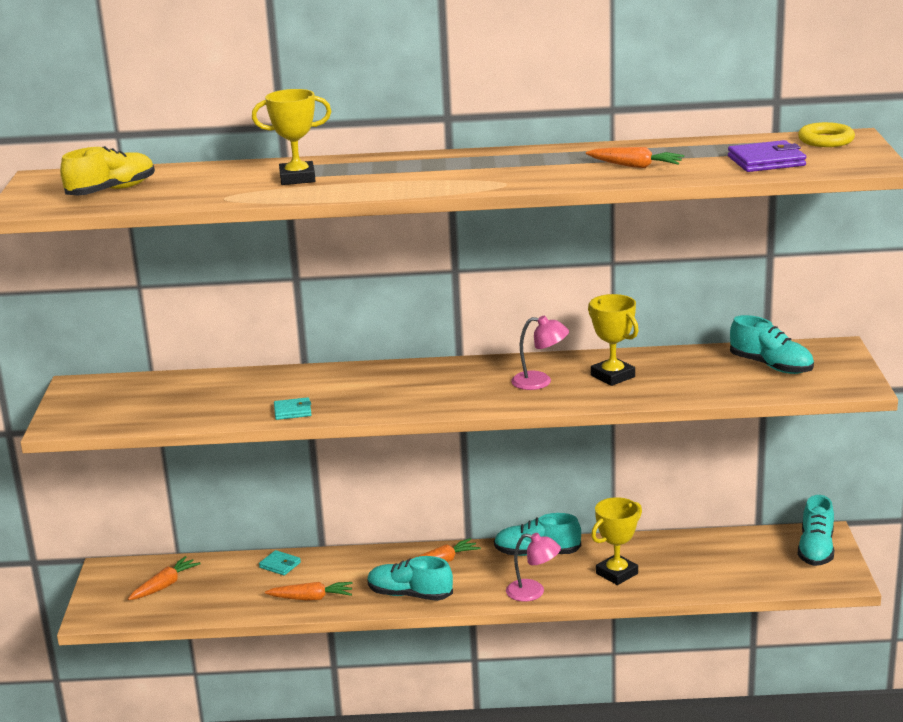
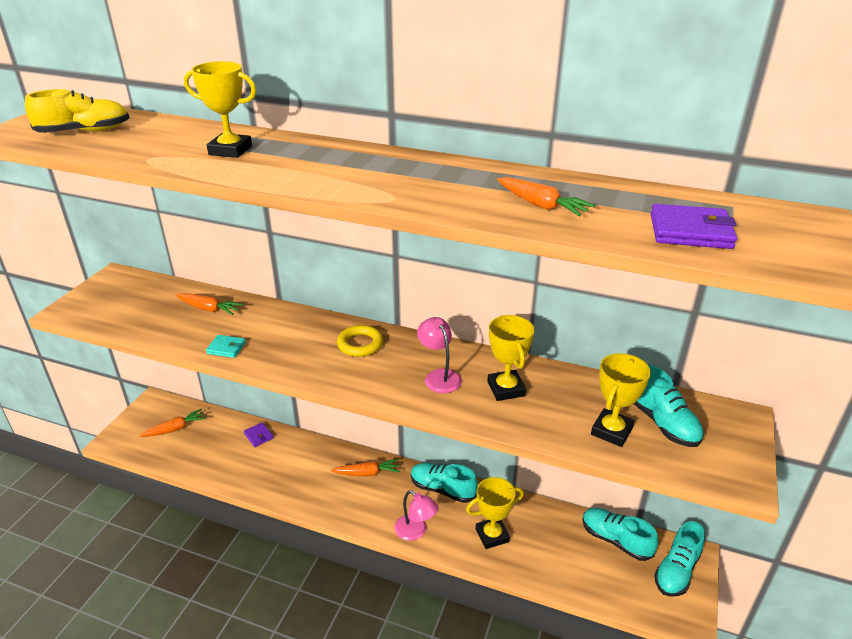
camera: 20 degrees right, 10 degrees up
turquoise wallet [259,550,301,576] -> purple wallet [244,422,274,447]
orange carrot [265,582,353,601] -> orange carrot moved to [175,293,243,315]
turquoise shoe [367,556,453,601] -> turquoise shoe moved to [582,508,658,561]
pink lamp [511,316,569,390] -> pink lamp turned 150 degrees counterclockwise [417,317,462,393]
yellow ring [798,122,855,147] -> yellow ring moved to [337,325,383,357]
none -> yellow trophy [591,353,651,447]

